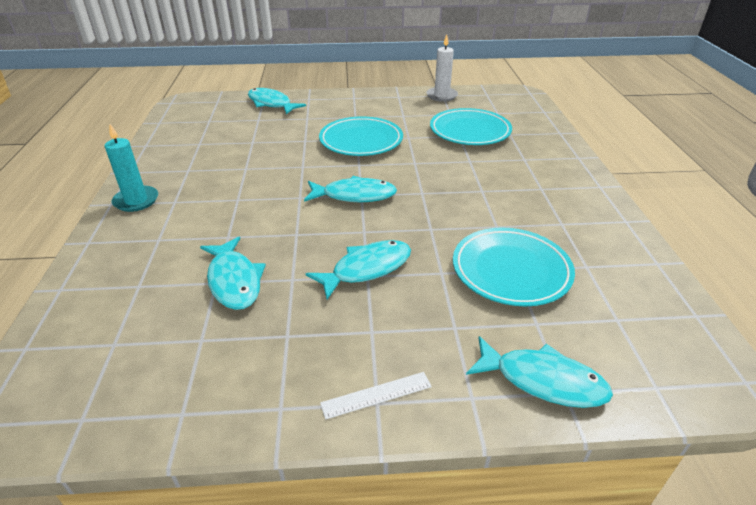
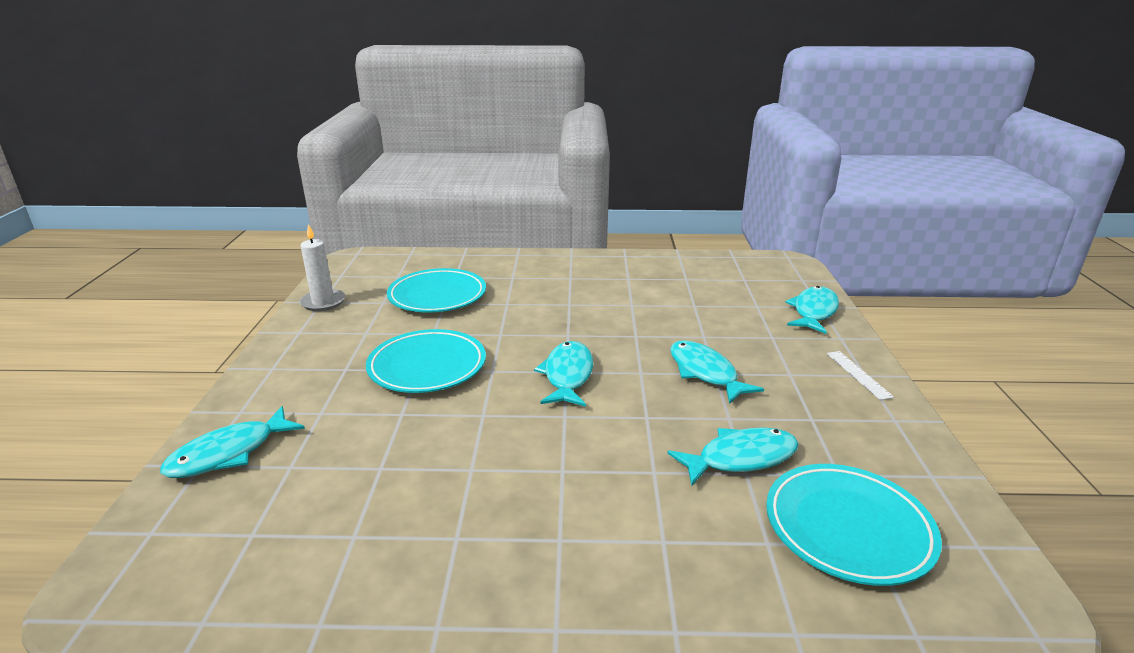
camera: 85 degrees left, 10 degrees down
turquoise candle [105,124,158,212] -> none
turquoise plate [453,228,575,306] -> turquoise plate moved to [766,464,942,586]

